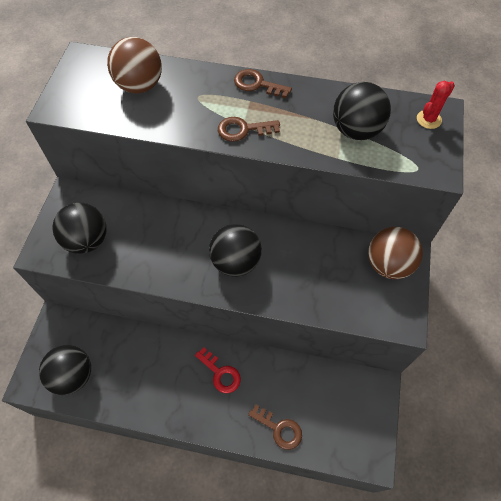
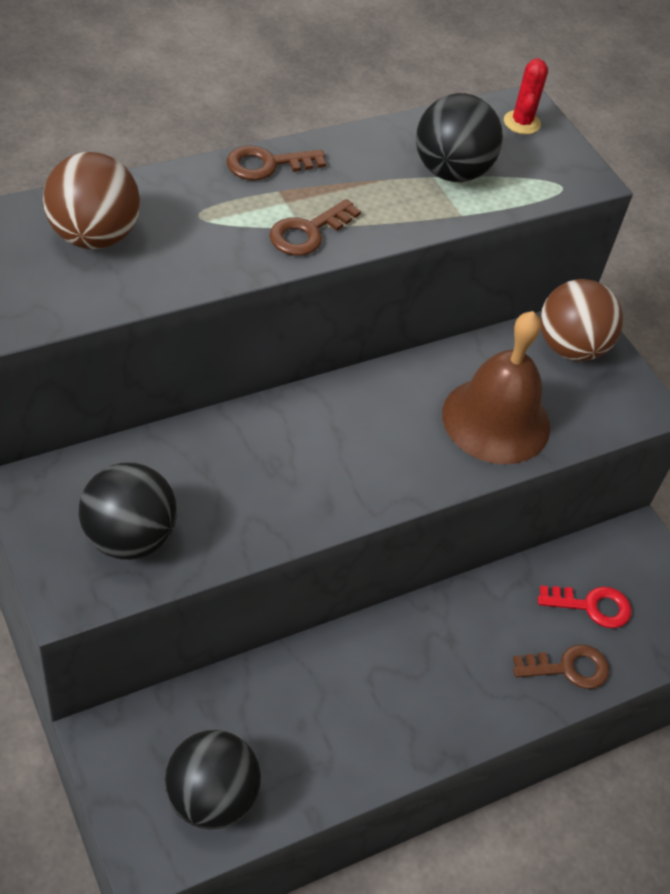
camera: 45 degrees left, 10 degrees down
red key [195,347,241,393] -> red key moved to [538,586,632,628]
black ball [209,224,262,277] -> none
none -> brown bell [442,311,550,464]

